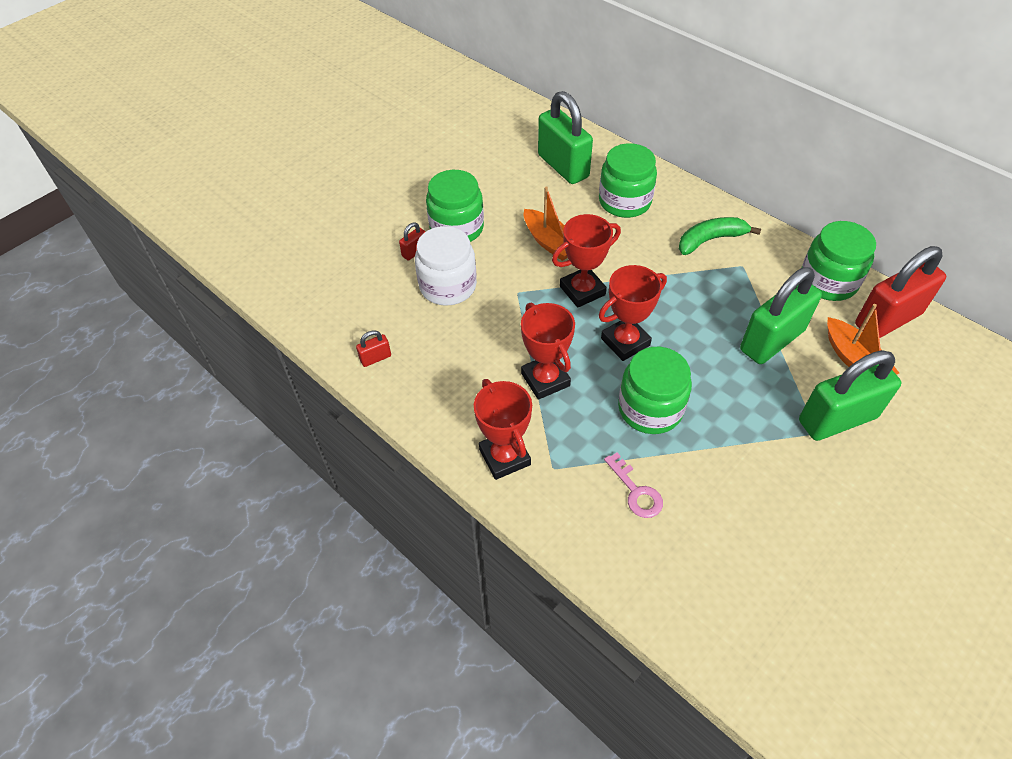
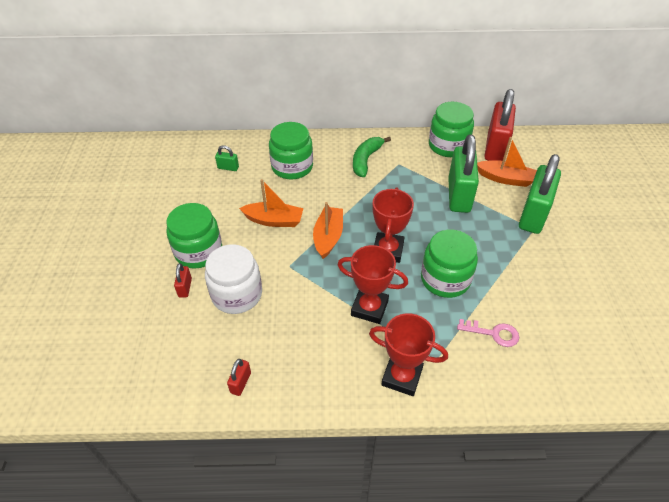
camera: 45 degrees left, 5 degrees down
green padlock [538,91,593,184] -> green padlock [215,145,239,171], size x0.42
red trophy [552,214,621,308] -> orange boat [313,202,343,259]

